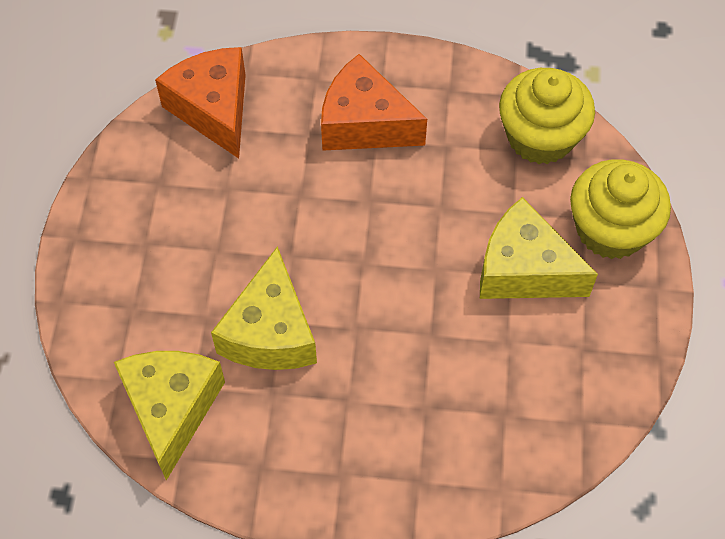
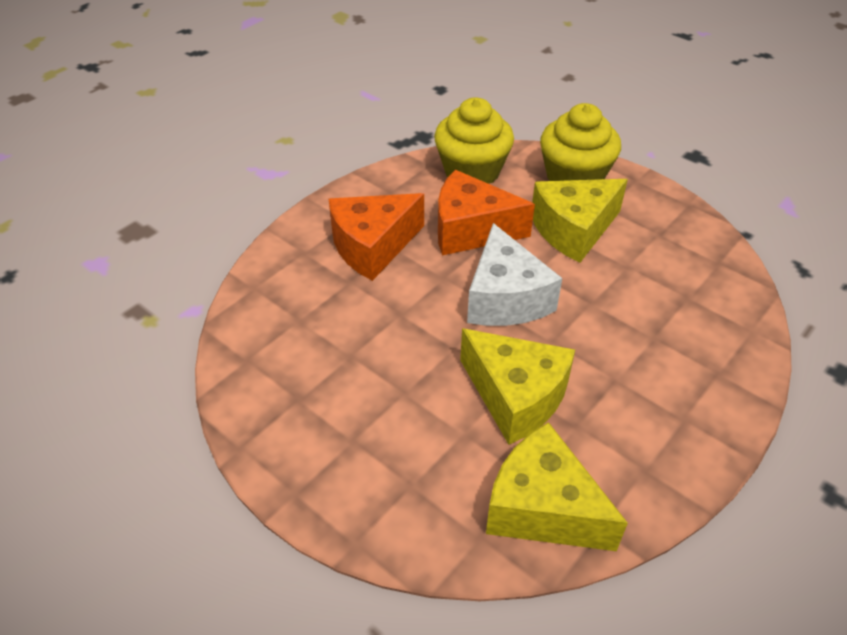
camera: 55 degrees left, 15 degrees down
orange cheese [155,47,246,159] -> orange cheese moved to [438,170,535,256]
none -> white cheese [467,223,562,326]

